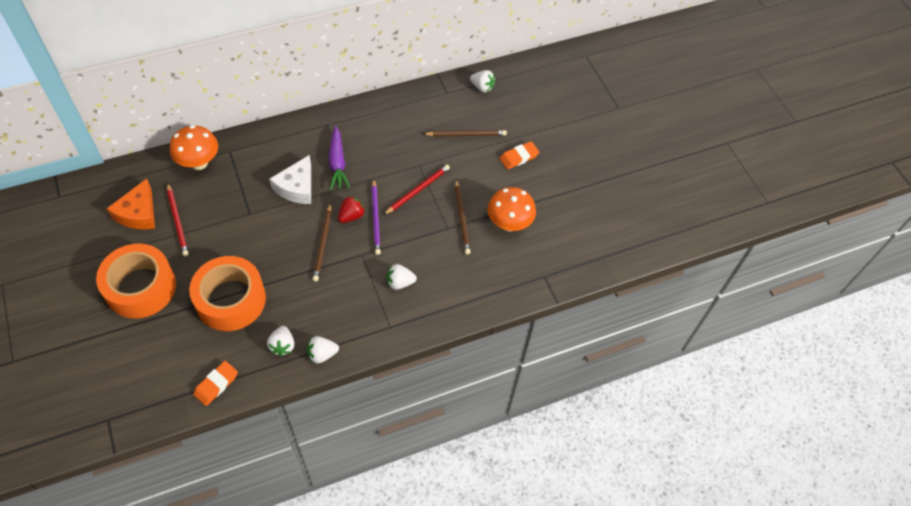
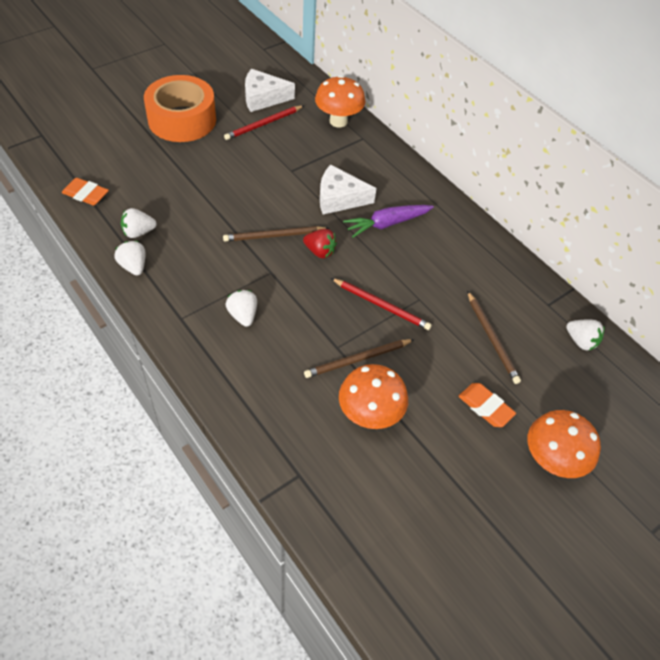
camera: 75 degrees right, 5 degrees down
orange cheese [107,179,155,229] -> white cheese [245,69,295,112]
orange tape [189,256,266,331] -> none
purple pencil [371,179,381,255] -> none
white strawberry [470,70,495,92] -> white strawberry turned 60 degrees counterclockwise [566,320,605,350]
none -> orange mushroom [527,410,601,478]

